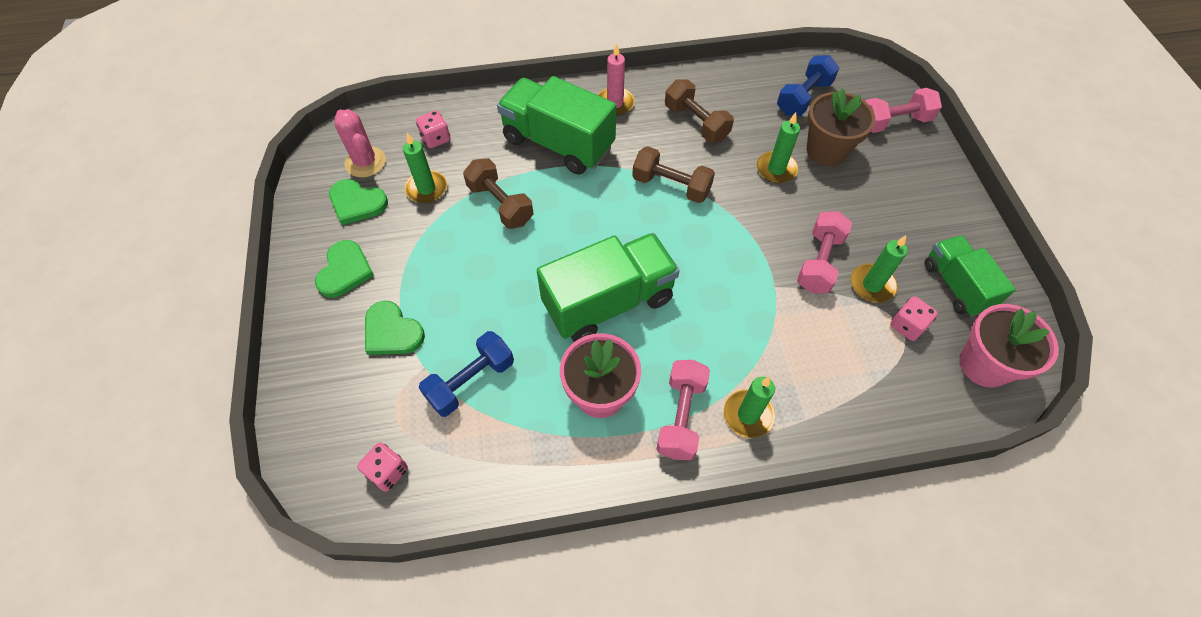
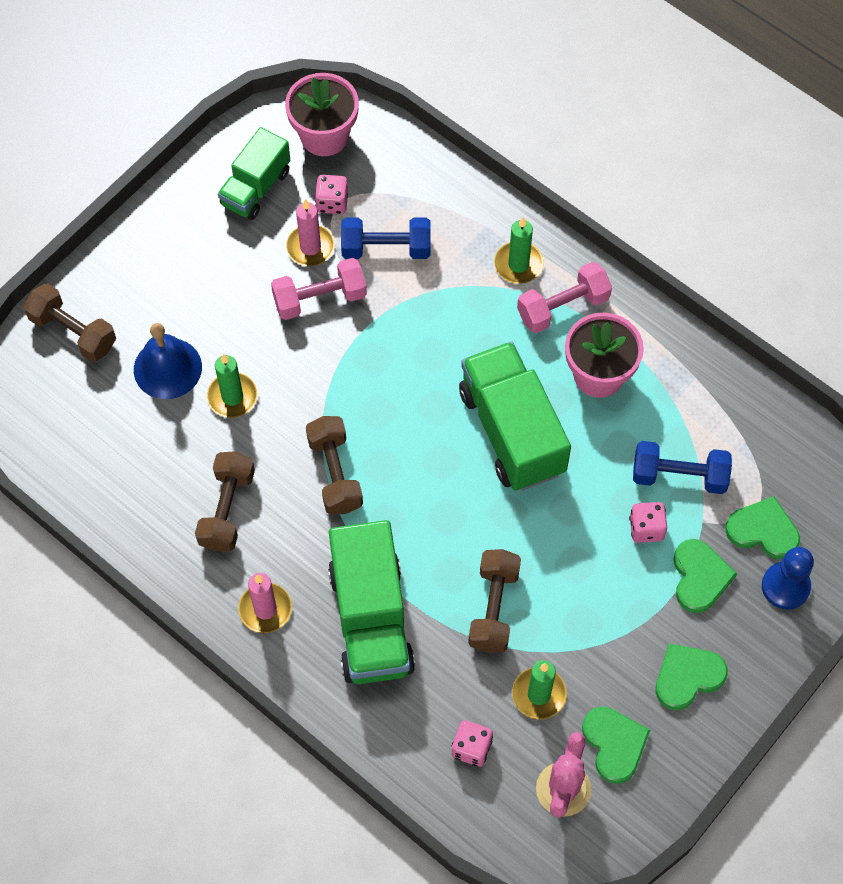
camera: 130 degrees left, 5 degrees up
pink dice [357,443,408,491] -> pink dice moved to [629,502,667,543]
green truck [537,233,680,342] -> green truck turned 45 degrees clockwise [459,341,571,491]
blue dumbbell [777,55,839,116] -> blue dumbbell moved to [341,217,430,259]
brown flower pot [807,88,875,166] -> blue bell [134,323,202,399]
green candle [850,235,908,303] -> pink candle [286,199,335,266]
pink dumbbell [865,88,942,133] -> brown dumbbell [23,283,116,362]
none -> green heart [725,496,800,559]
none -> blue pawn [762,547,814,609]

